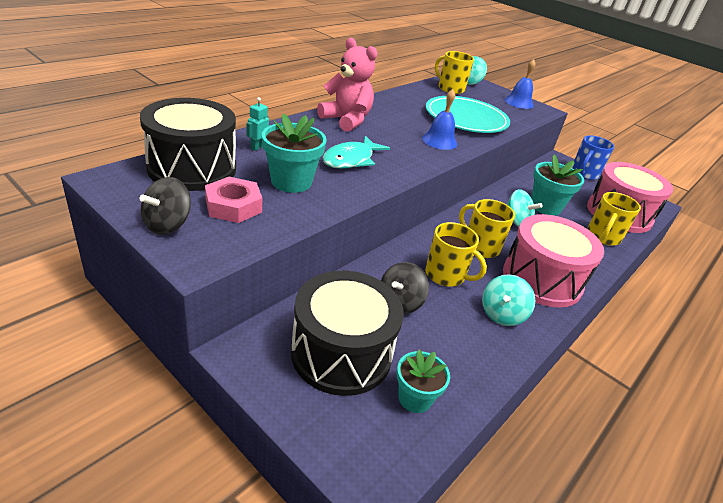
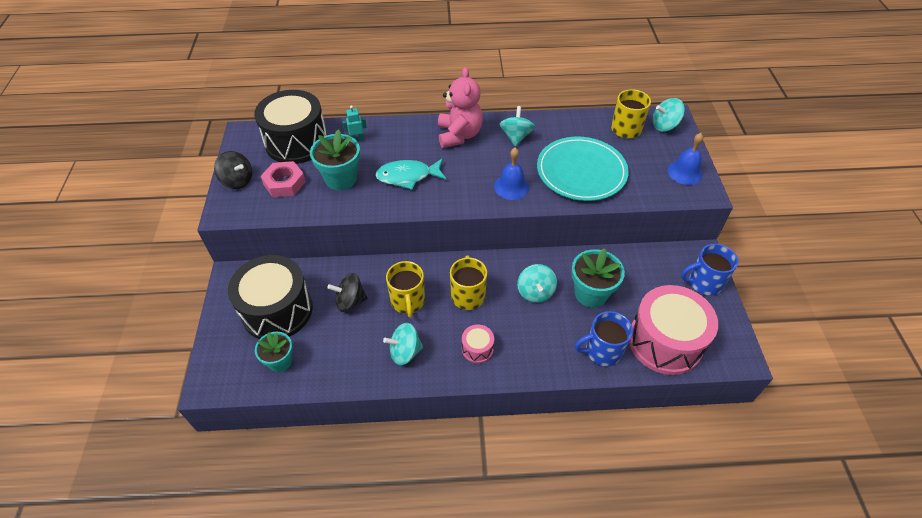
camera: 50 degrees right, 15 degrees up
black spinning top [140,177,191,235] -> black spinning top turned 135 degrees counterclockwise [214,151,252,189]
pink drum [503,214,604,307] -> pink drum [462,324,494,363], size x0.44
yellow mug [587,192,641,246] -> blue mug [575,311,633,366]
none -> turquoise spinning top [499,106,535,146]

